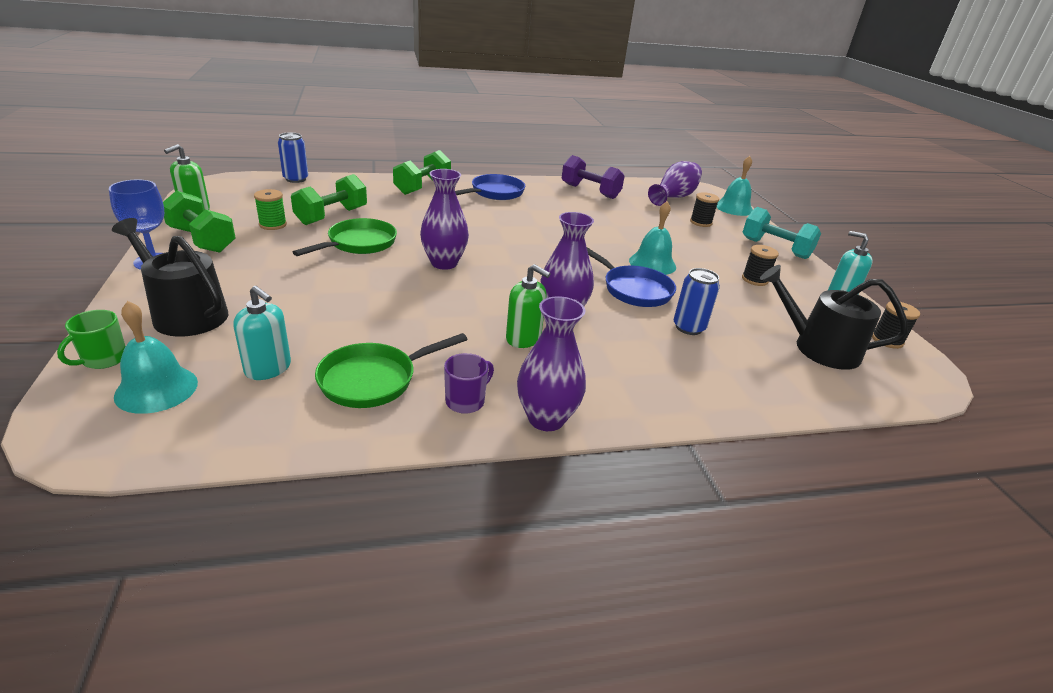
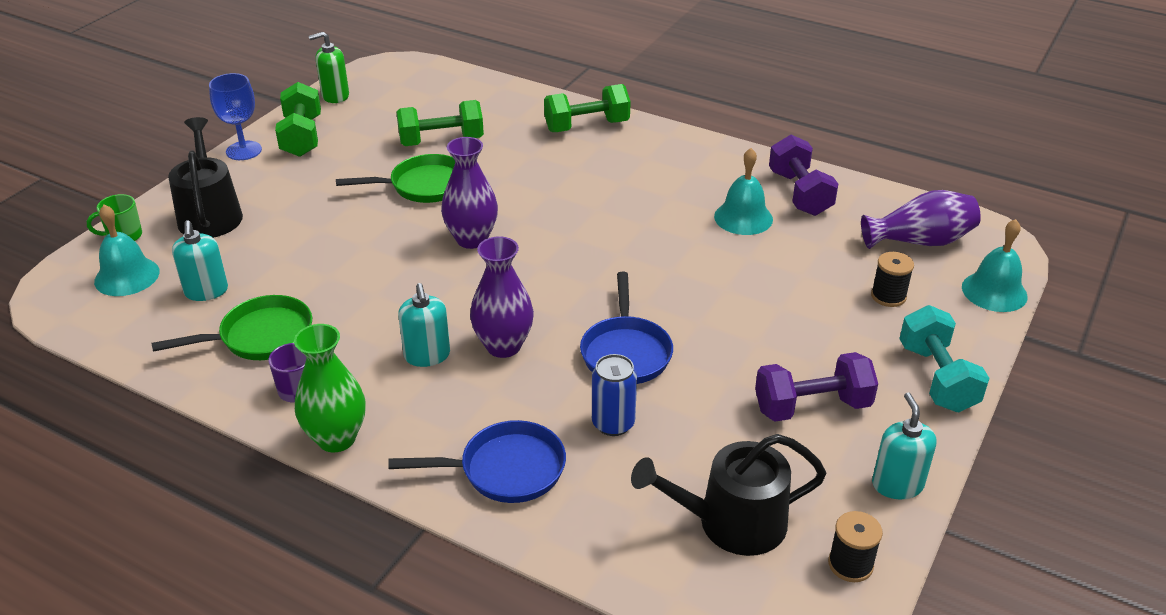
camera: 45 degrees right, 5 degrees up
green spool [254,189,287,230] -> none
blue can [278,132,308,183] -> none
green pan [315,333,468,408] -> green pan turned 150 degrees clockwise [152,295,312,360]
blue pan [455,174,525,200] -> blue pan moved to [388,420,566,503]
green soap dispenser [506,264,551,348] -> turquoise soap dispenser [398,283,450,367]
purple vase [517,296,586,431] -> green vase [294,324,366,453]
turquoise bell [629,201,676,275] -> turquoise bell moved to [714,148,773,235]
black spool [742,245,779,286] -> purple dumbbell [755,352,878,422]
black watering can [760,265,908,370] -> black watering can turned 75 degrees counterclockwise [631,434,826,556]

